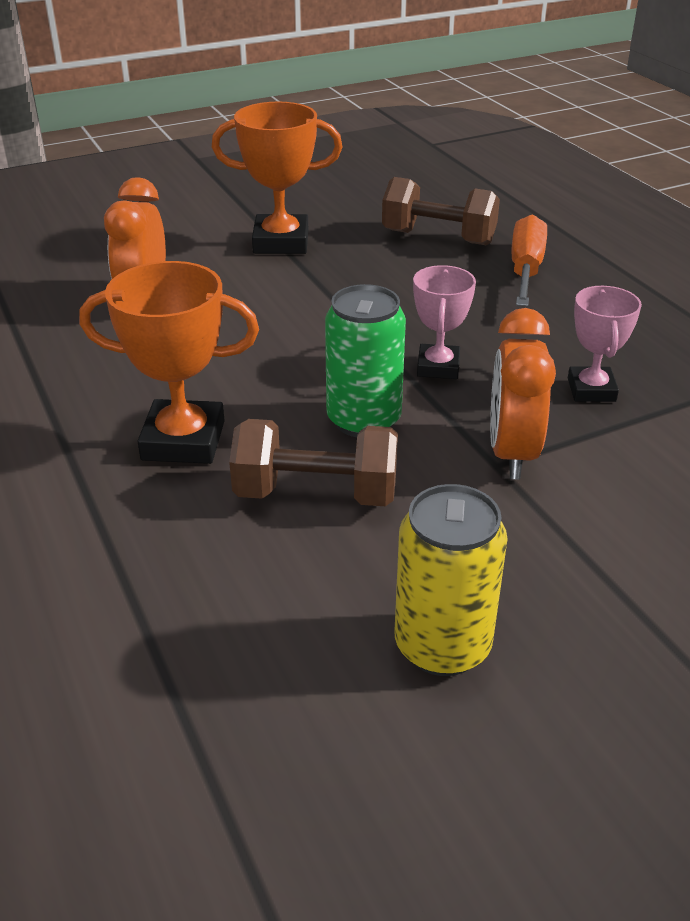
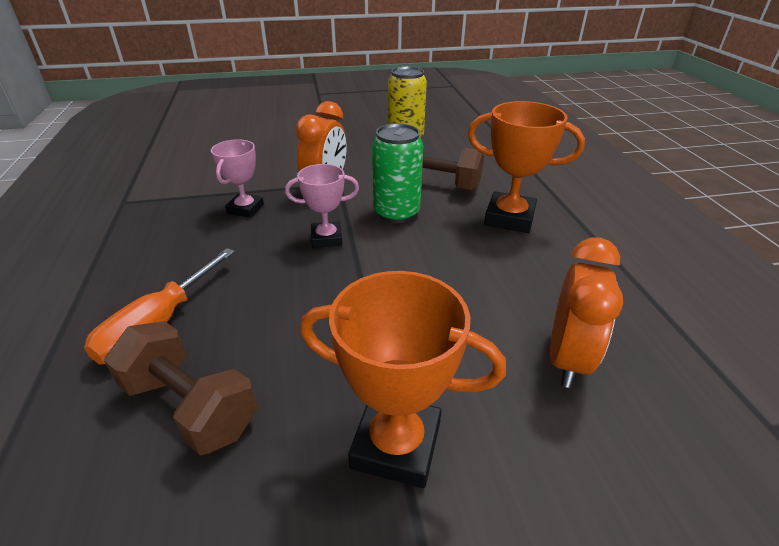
camera: 165 degrees left, 0 degrees up
pink trophy [413,265,476,379] -> pink trophy turned 60 degrees clockwise [285,164,359,248]

